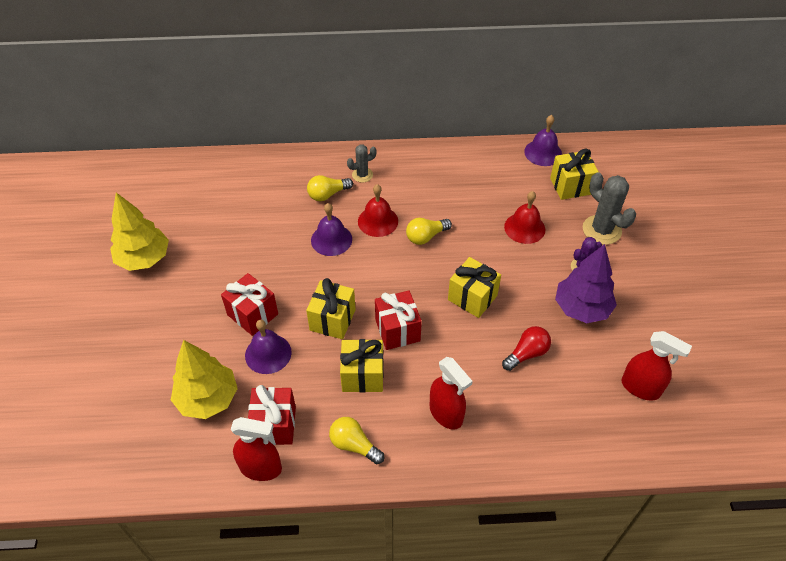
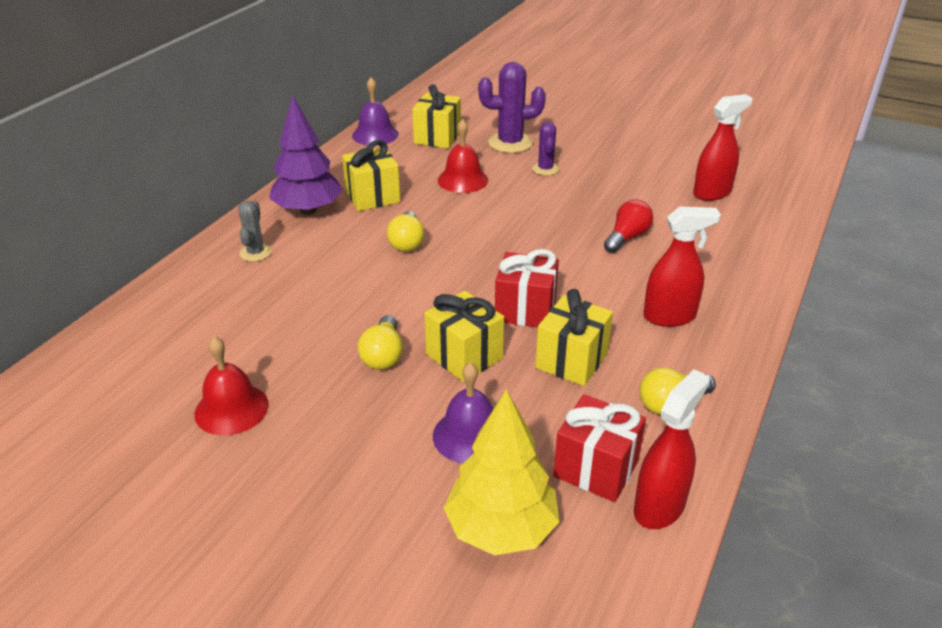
camera: 60 degrees left, 15 degrees down
yellow tree [110,193,169,271] -> none
red gift [221,273,278,336] -> none
yellow light bulb [307,175,353,201] -> yellow light bulb moved to [358,315,403,370]
purple bell [311,203,352,256] -> none
red bell [358,184,398,237] -> red bell moved to [195,336,269,436]
yellow gift [448,257,501,318] -> yellow gift moved to [342,140,400,211]
red light bulb [502,326,551,371] -> red light bulb turned 45 degrees clockwise [604,199,653,253]
purple tree [555,244,617,323] -> purple tree moved to [269,95,343,215]
grey cactus [583,172,636,245] -> purple cactus [478,62,546,153]

